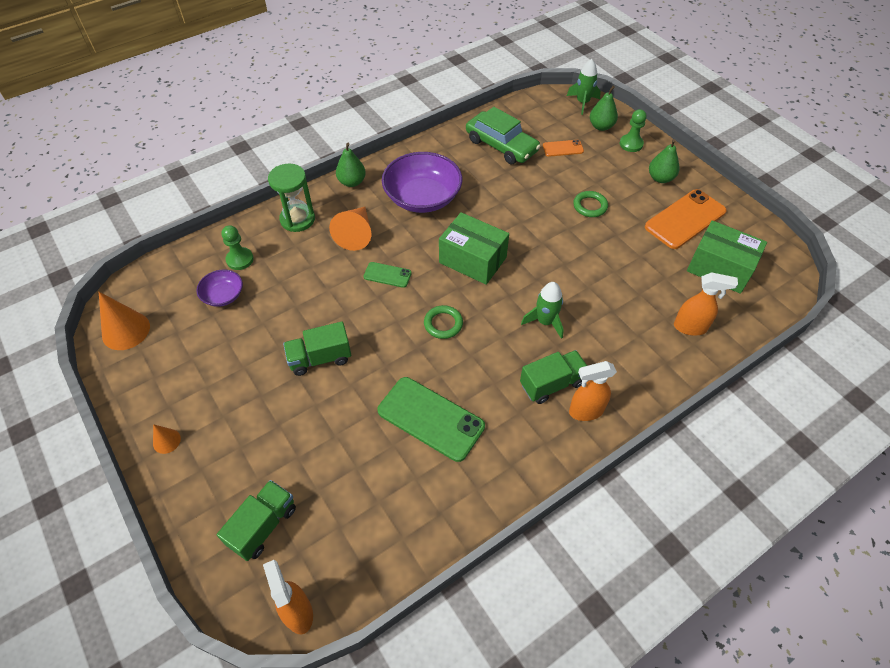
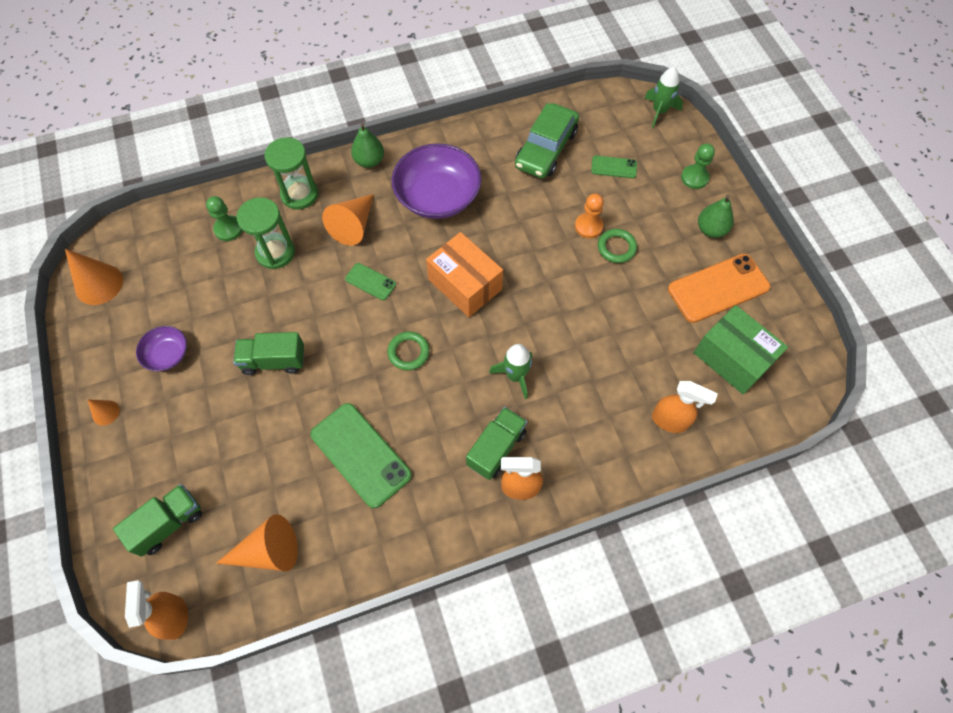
camera: 15 degrees right, 10 degrees up
purple bowl [196,270,243,307] -> purple bowl moved to [136,326,187,371]
green box [439,212,509,285] -> orange box [426,232,503,317]
green car [466,107,541,164] -> green car turned 60 degrees clockwise [515,103,579,179]
green truck [520,350,587,404] -> green truck turned 45 degrees counterclockwise [466,407,527,480]
orange phone [543,140,584,157] -> green phone [591,156,637,178]
green pear [590,86,618,131] -> none
none -> orange cone [216,514,298,571]
none -> green hourglass [237,197,295,269]
none -> orange pawn [575,194,604,238]

